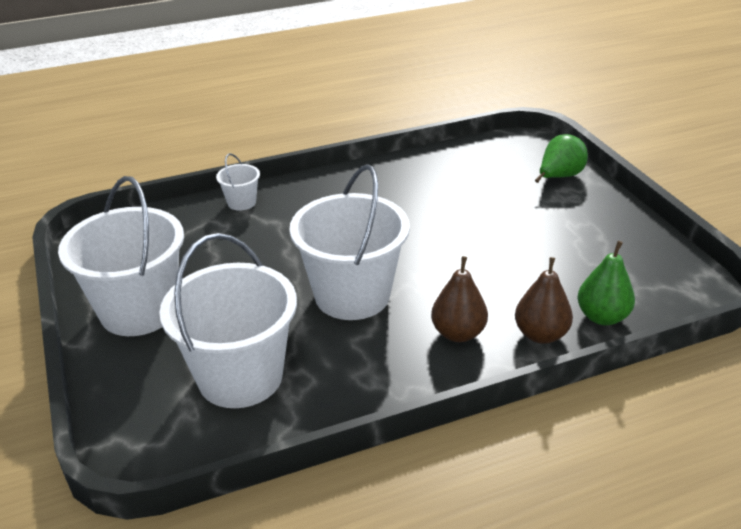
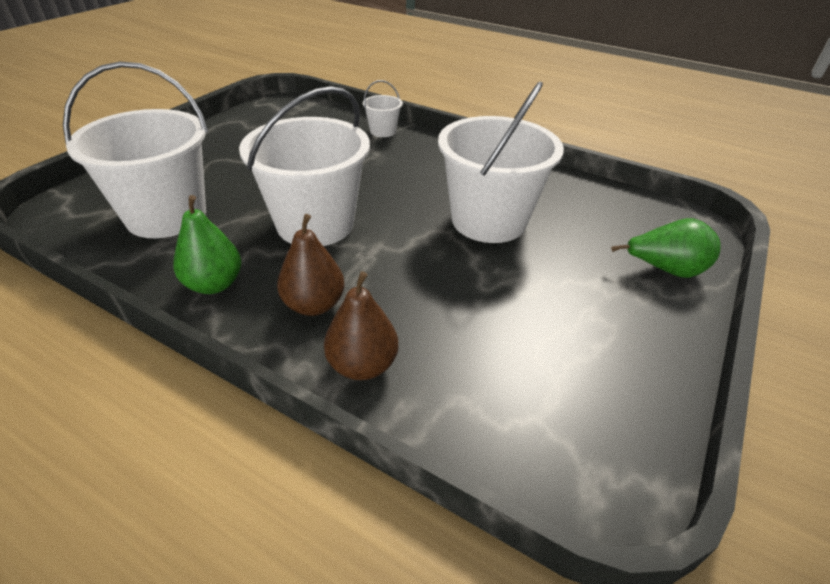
camera: 50 degrees right, 5 degrees up
white bucket [58,176,184,336] -> white bucket moved to [438,81,564,243]
green pear [577,241,635,325] -> green pear moved to [173,195,241,294]

